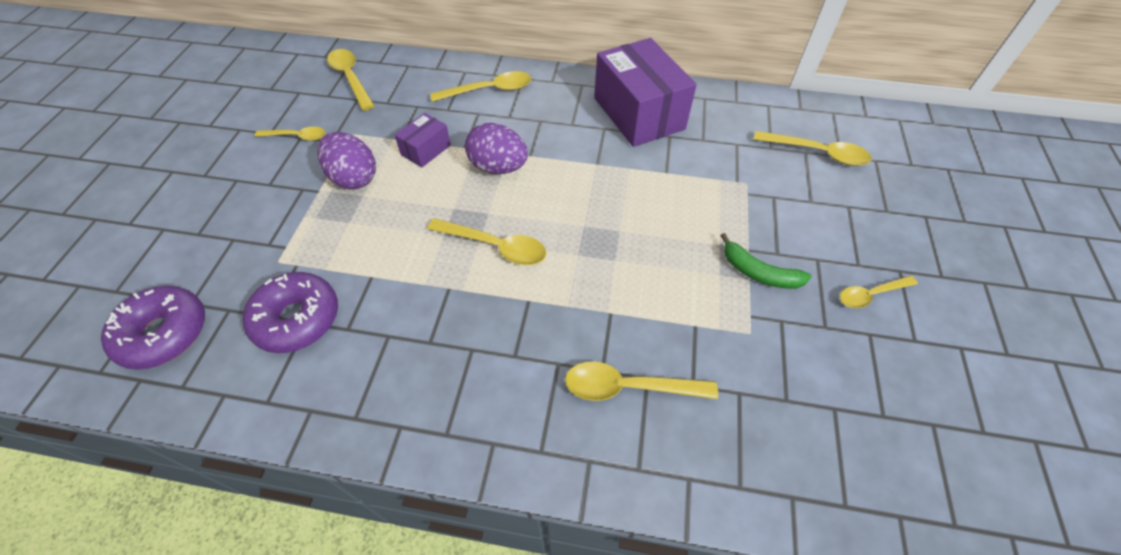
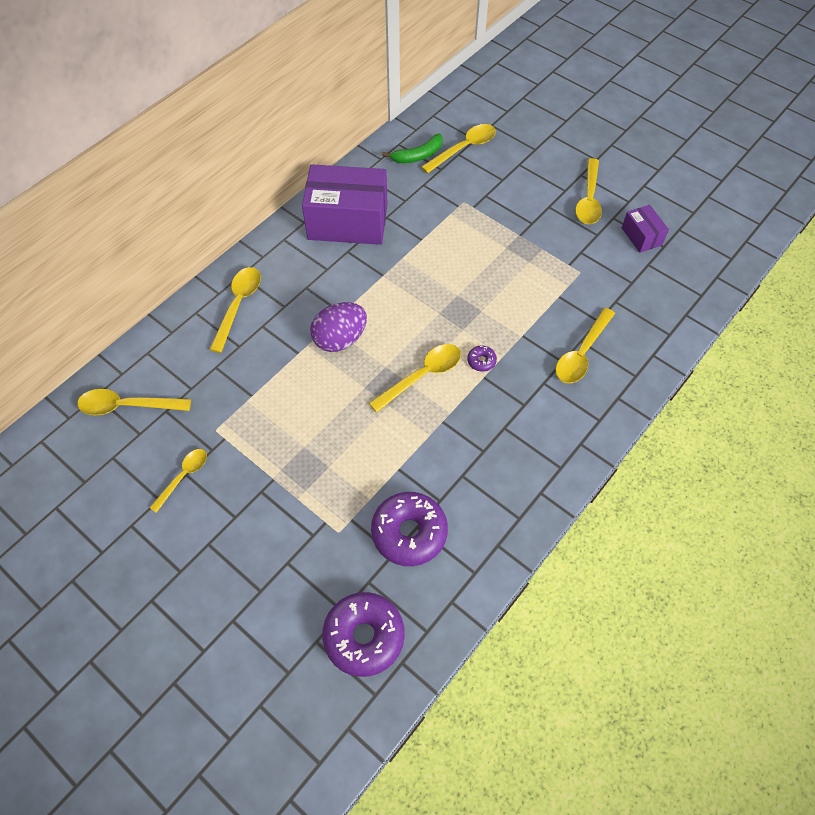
camera: 60 degrees left, 5 degrees up
purple egg [317,132,376,190] -> none
purple box [394,113,451,168] -> purple box moved to [622,205,669,253]
green banana [720,233,811,289] -> green banana moved to [382,133,443,163]
yellow spoon [840,276,918,308] -> yellow spoon [575,158,602,224], size x1.52
none -> purple donut [467,345,497,372]

